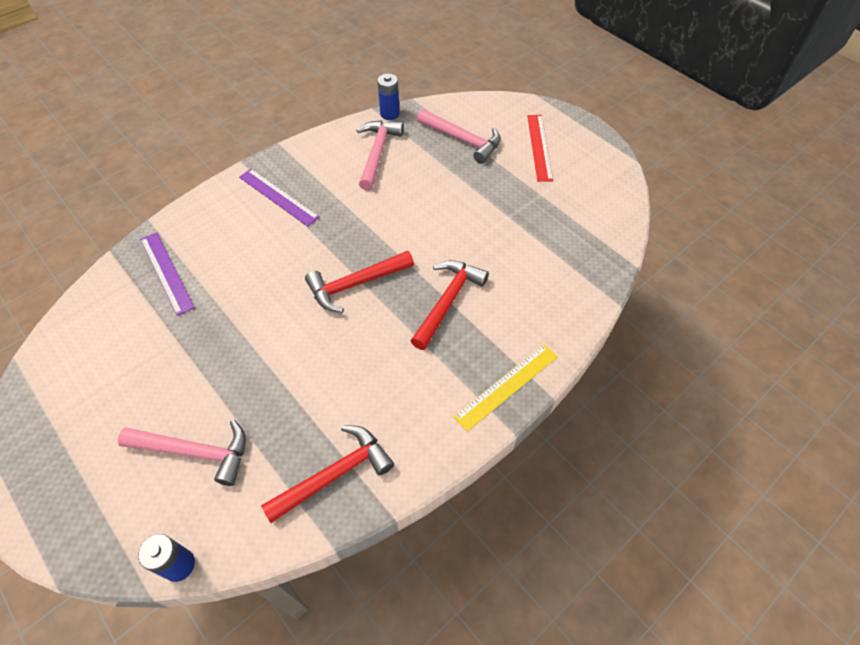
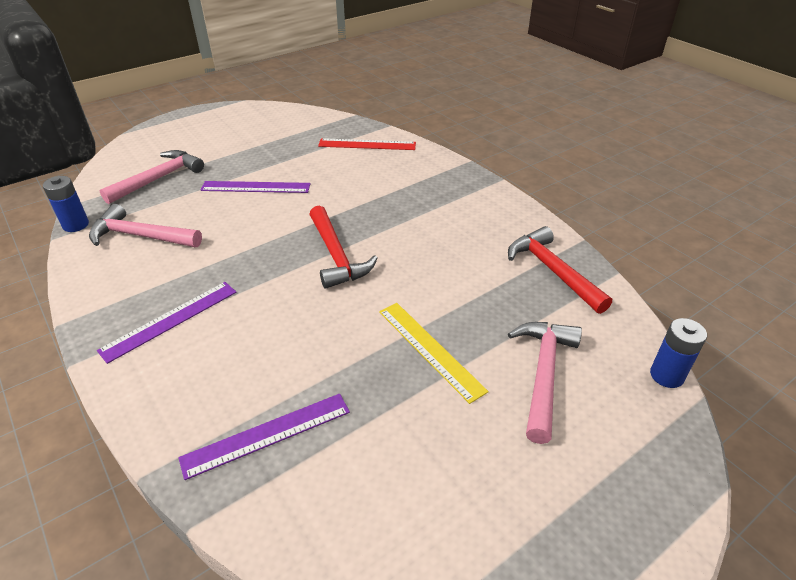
camera: 85 degrees left, 15 degrees down
red hammer [411,260,489,350] -> none
yellow ruler [454,344,558,432] -> yellow ruler moved to [379,303,489,404]
red ruler [527,115,553,182] -> red ruler moved to [318,138,416,150]
none -> purple ruler [201,181,311,193]

